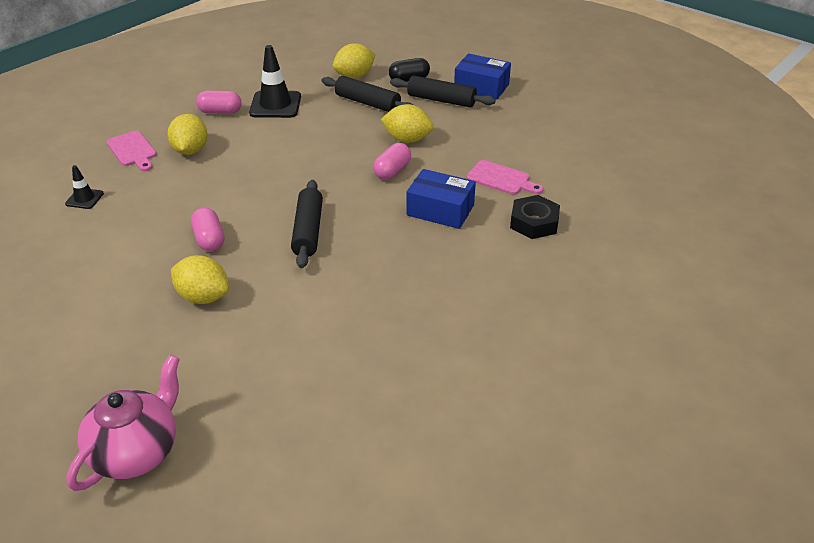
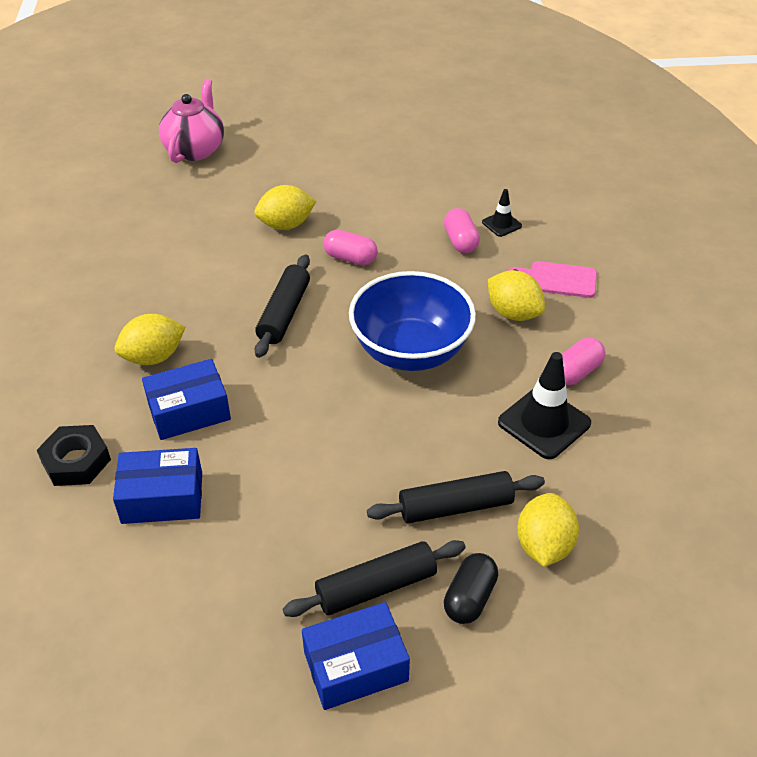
camera: 135 degrees right, 5 degrees up
pink teapot [66,355,180,491] -> pink teapot turned 150 degrees counterclockwise [159,79,224,163]
black rolling pin [291,180,323,268] -> black rolling pin turned 60 degrees clockwise [255,254,310,358]
pink capsule [373,143,411,180] -> pink capsule moved to [444,208,480,253]
yellow lemon [381,104,433,143] -> yellow lemon moved to [115,314,185,365]
pink cutting board [467,160,544,195] -> blue box [113,448,202,524]
none -> blue bowl [349,271,476,371]

